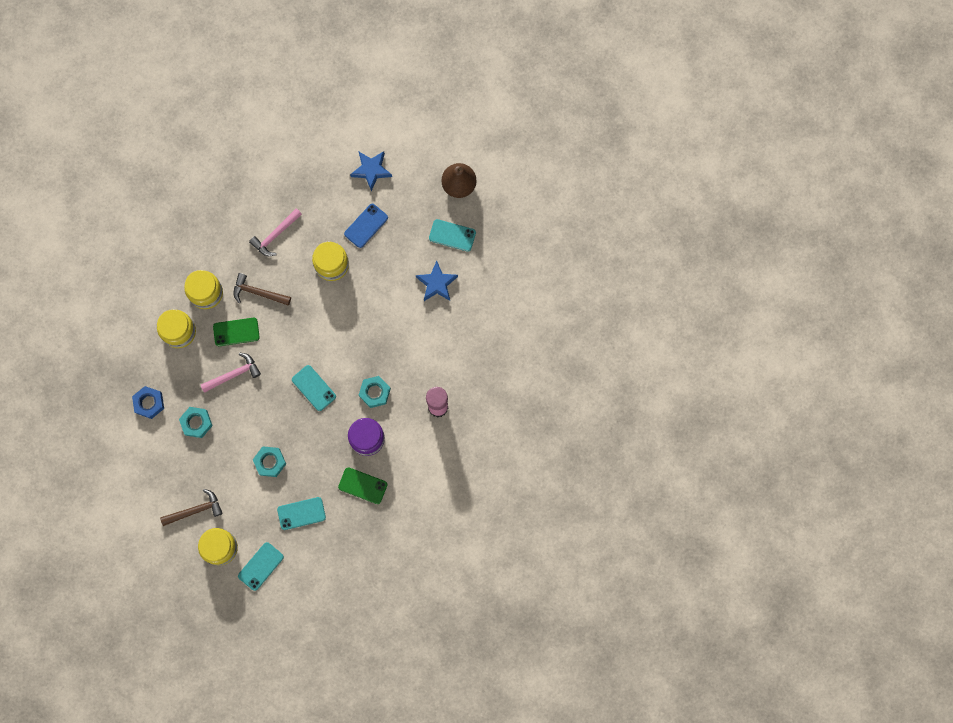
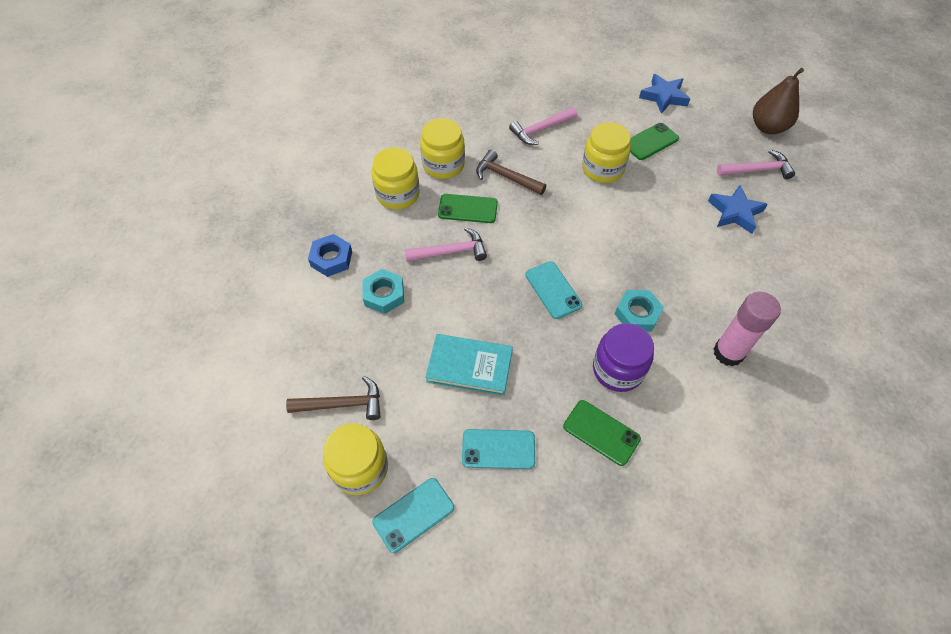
camera: 15 degrees right, 20 degrees down
turquoise nut [253,446,286,477] -> turquoise book [425,334,513,396]
blue phone [344,204,388,248] -> green phone [630,123,679,160]
turquoise phone [429,219,476,252] -> pink hammer [717,149,795,179]

